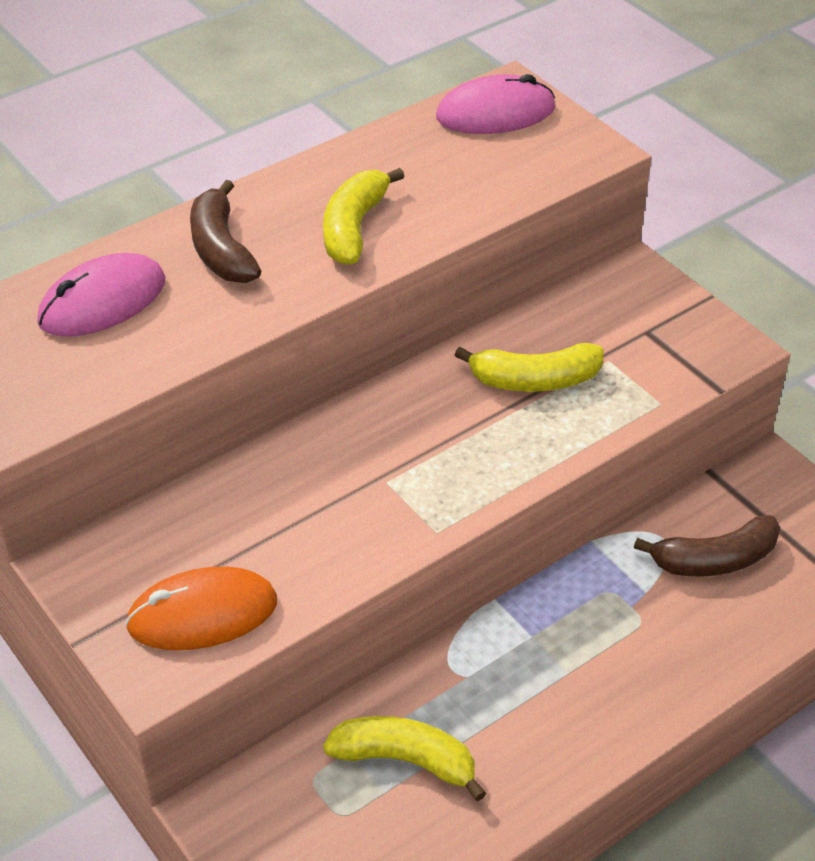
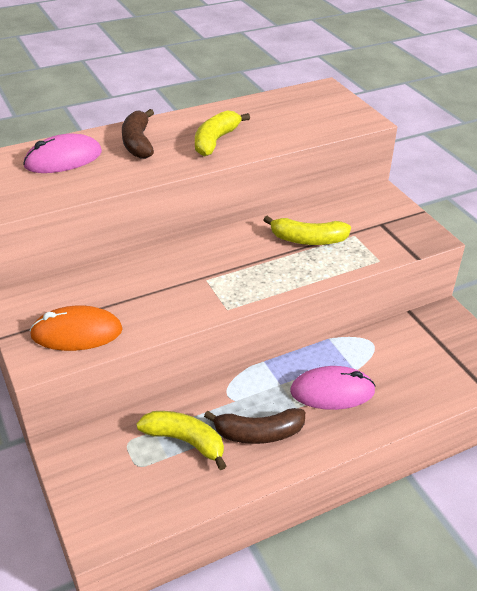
camera: 10 degrees right, 5 degrees down
pink mouse [436,74,555,134] -> pink mouse moved to [290,366,376,410]
brown banana [634,515,781,577] -> brown banana moved to [204,408,305,444]

